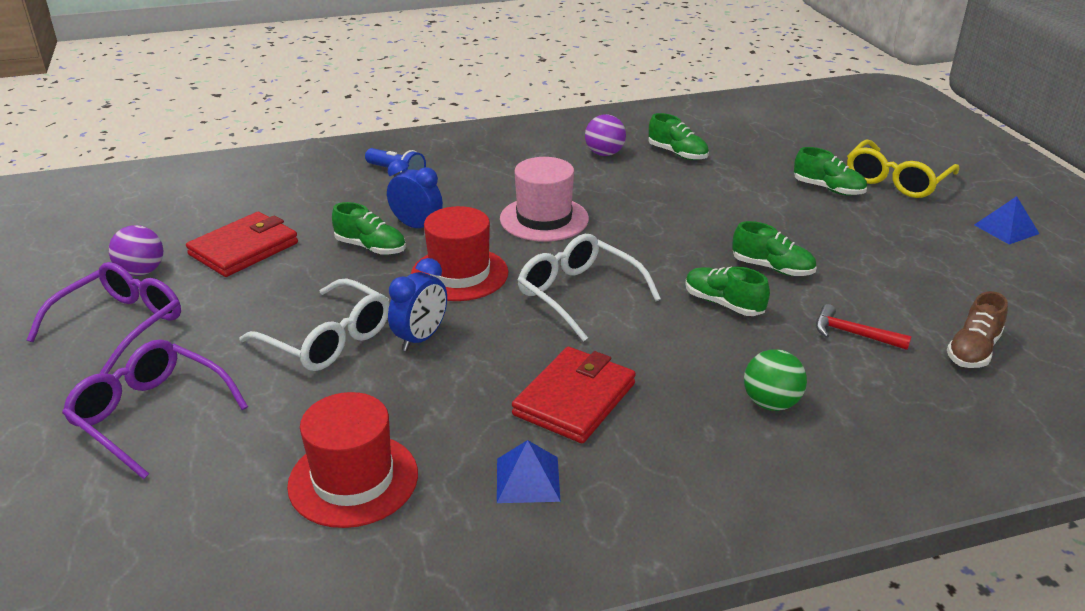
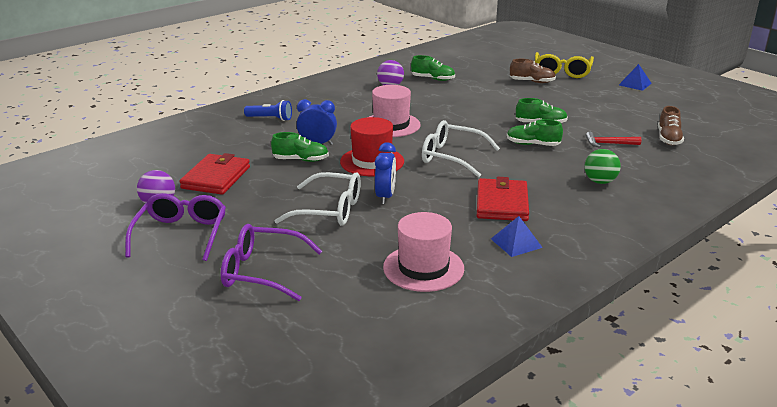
camera: 25 degrees left, 5 degrees down
red hat [287,392,418,528] -> pink hat [383,212,464,292]
green shoe [794,147,867,196] -> brown shoe [510,59,556,83]

